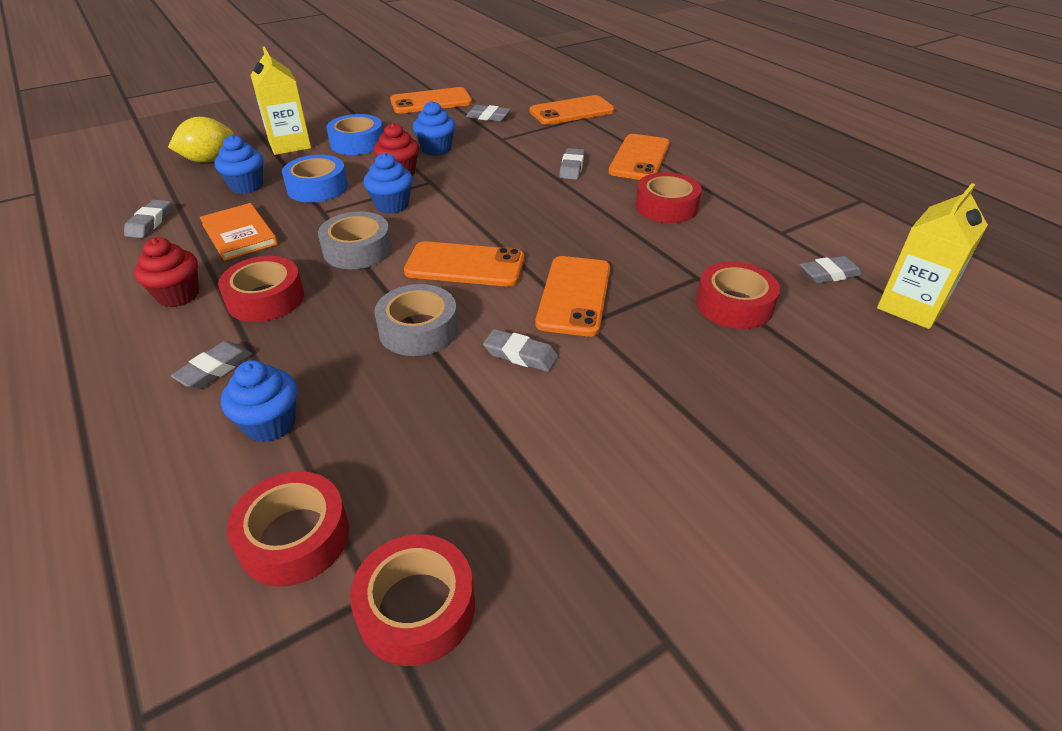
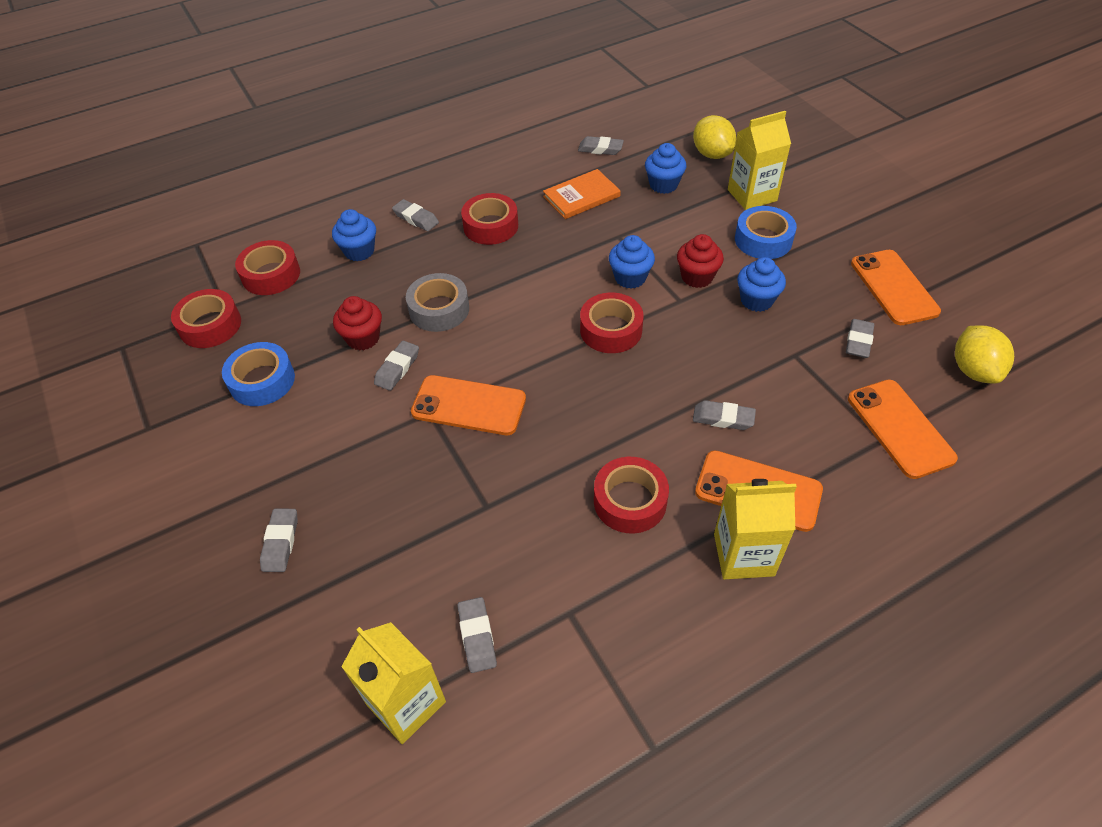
camera: 95 degrees right, 10 degrees up
red cupcake [134,237,199,307] -> red cupcake moved to [333,296,382,351]
blue tape [282,155,348,203] -> blue tape moved to [222,342,295,406]
grey tape [318,212,392,269] -> none
orange phone [404,241,524,287] -> none
red tape [696,262,780,329] -> red tape moved to [580,293,644,353]
none -> grey eraser [260,509,298,572]
none -> yellow carton [714,479,797,579]
none -> yellow lemon [955,326,1014,383]

